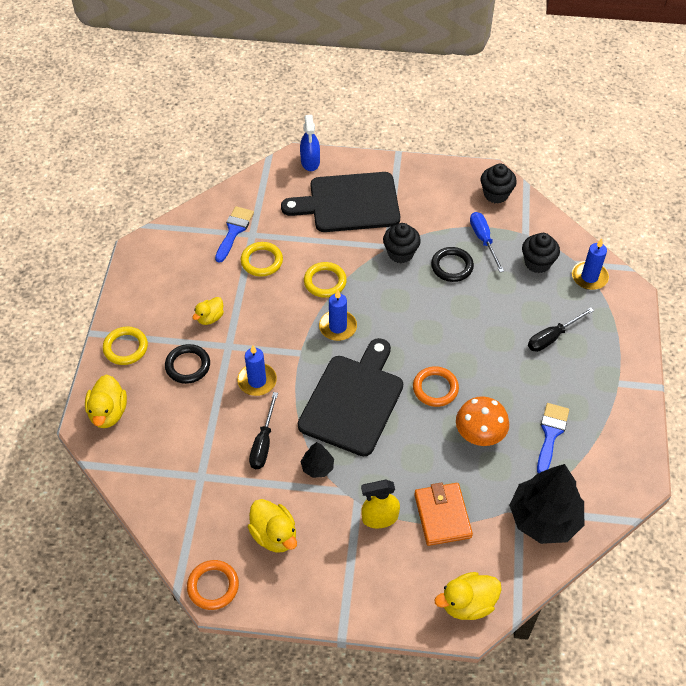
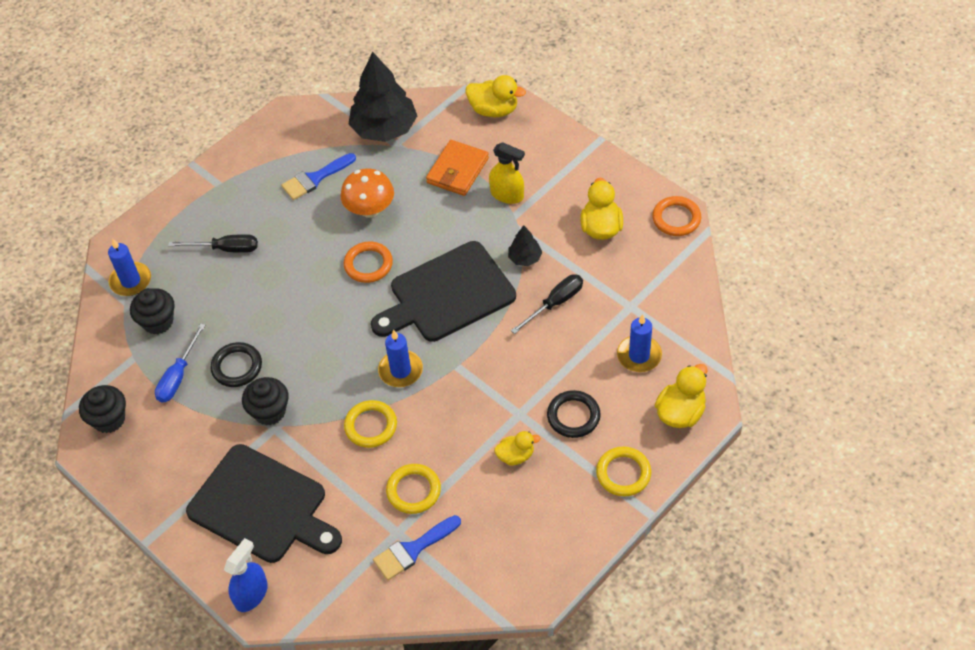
camera: 140 degrees left, 0 degrees up
blue candle [237,345,277,396] -> blue candle moved to [617,314,662,372]

